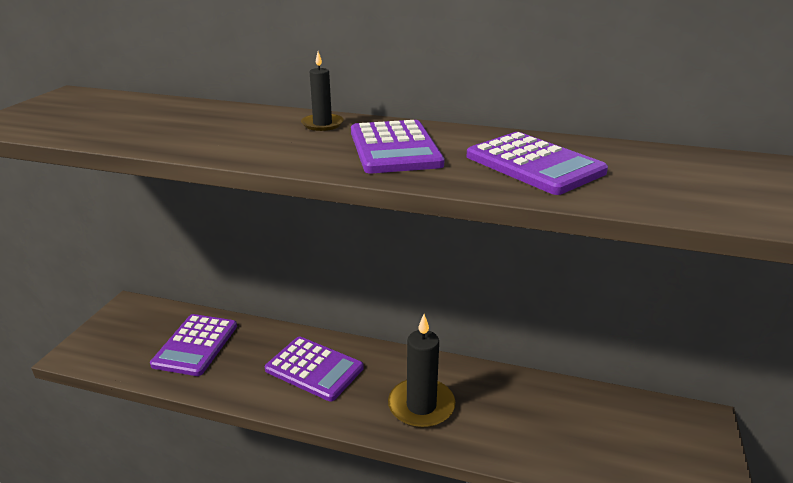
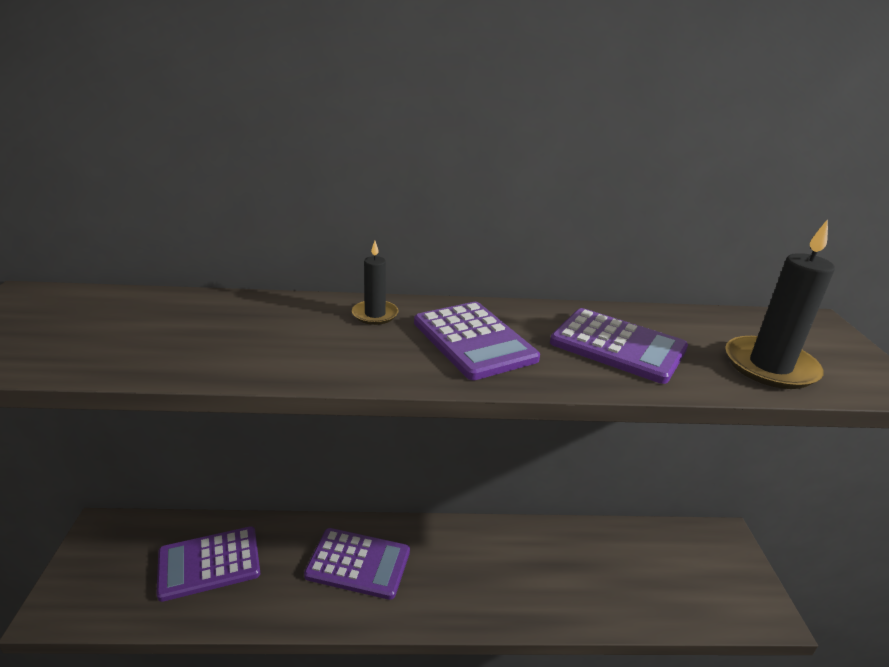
camera: 20 degrees left, 0 degrees up
purple calculator [150,314,237,376] -> purple calculator turned 75 degrees clockwise [157,526,260,602]
black candle [388,314,455,428] -> black candle moved to [725,219,835,389]

